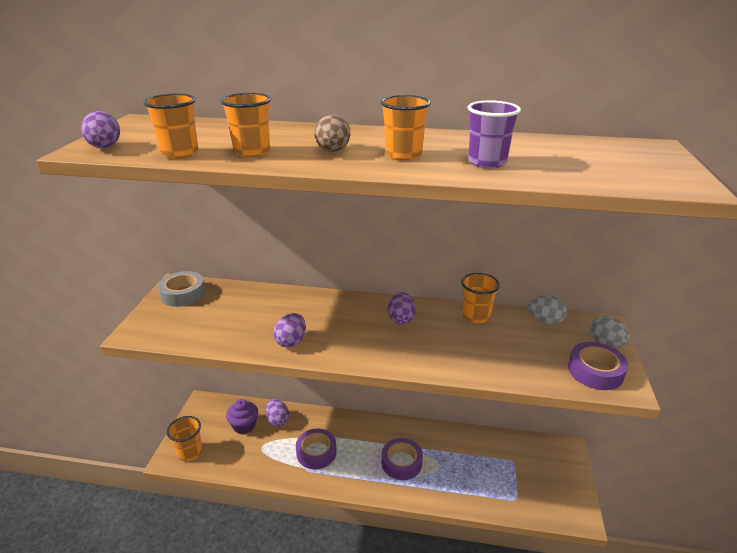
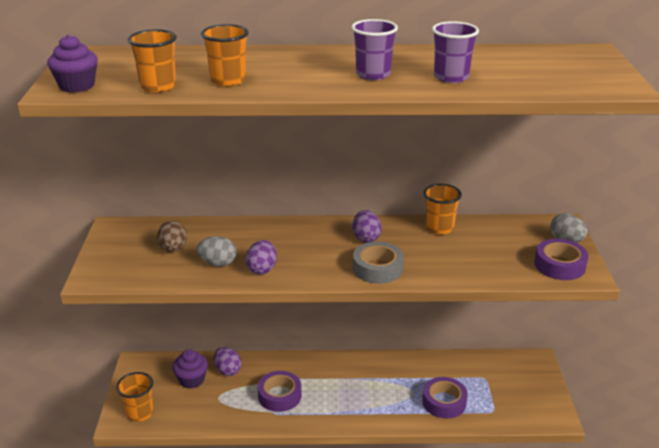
camera: 10 degrees left, 0 degrees up
purple egg [81,111,120,148] -> purple cupcake [47,35,98,93]
grey tape [158,271,206,307] -> grey tape moved to [353,242,404,284]
brown egg [314,114,350,152] -> brown egg moved to [157,221,187,252]
orange cup [380,95,431,160] -> purple cup [352,19,398,80]
purple tape [382,438,423,480] -> purple tape moved to [422,377,468,419]
grey egg [528,296,567,325] -> grey egg moved to [196,236,236,267]

